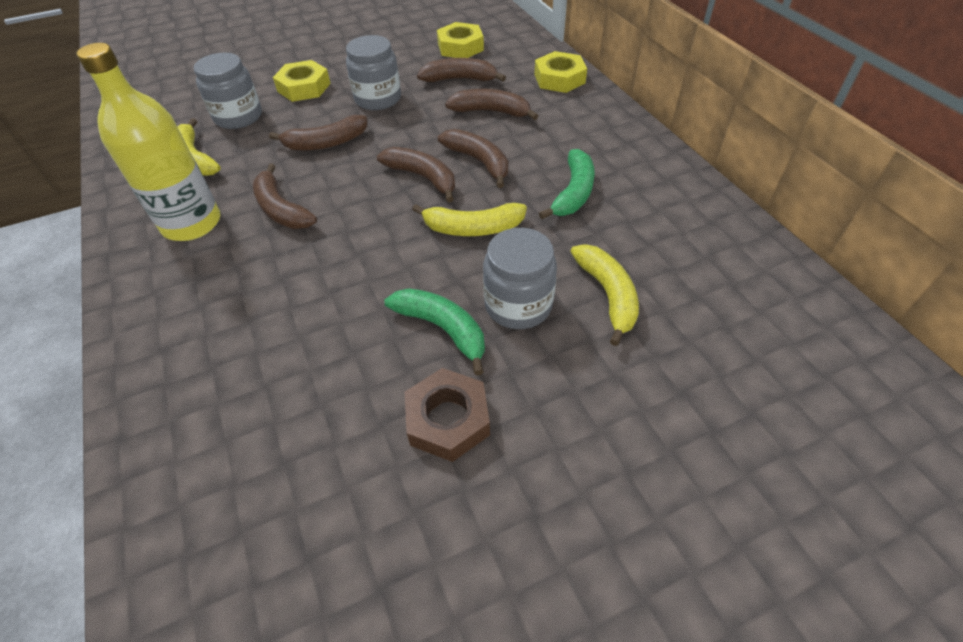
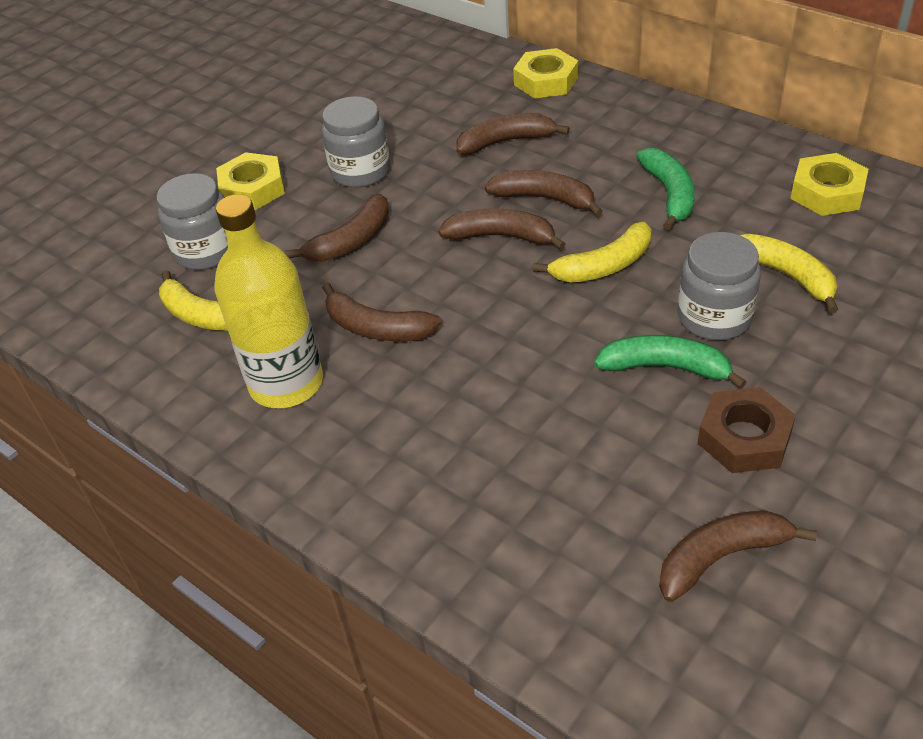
camera: 25 degrees left, 5 degrees down
brown banana [417,58,506,82] -> brown banana moved to [659,511,817,602]
yellow nut [437,22,484,58] -> yellow nut moved to [790,153,868,216]

